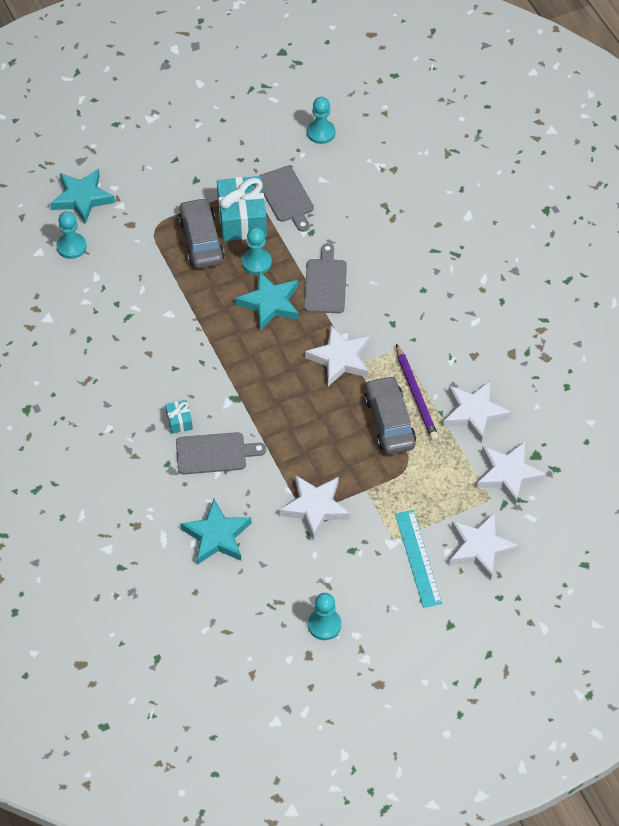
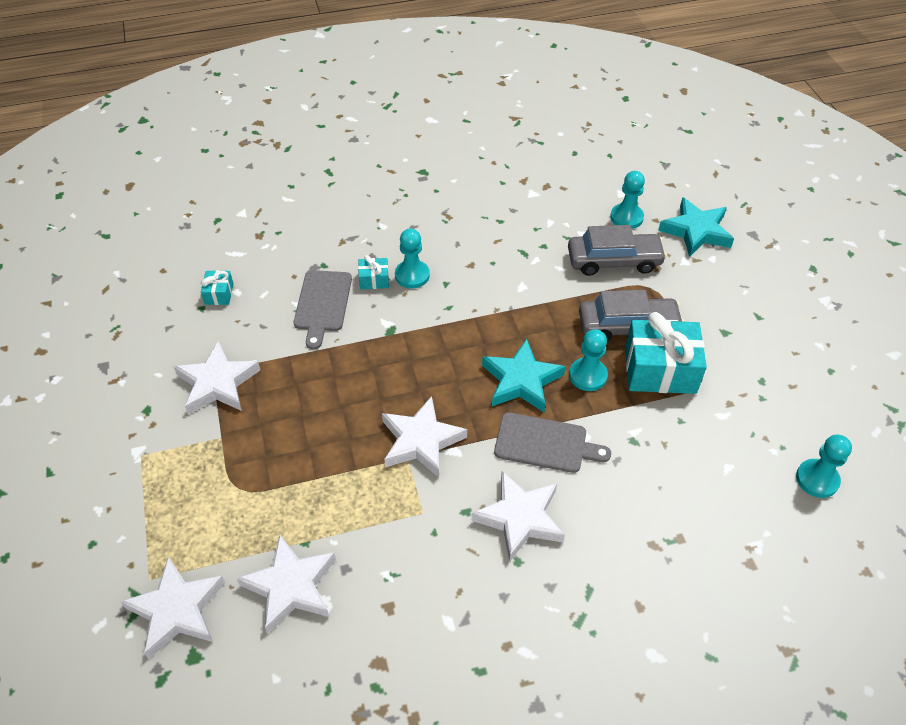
camera: 100 degrees right, 5 degrees down
turquoise star [180,499,251,565] -> turquoise gift [201,270,234,305]
grey cutting board [259,166,314,232] -> none
turquoise pawn [308,593,341,640] -> turquoise pawn moved to [395,229,430,288]
grey car [365,376,416,454] -> grey car moved to [568,225,667,276]
turquoise ruler [395,510,442,608] -> none
purple pencil [396,344,439,440] -> none
white star [449,513,519,580] -> white star moved to [471,471,565,562]

